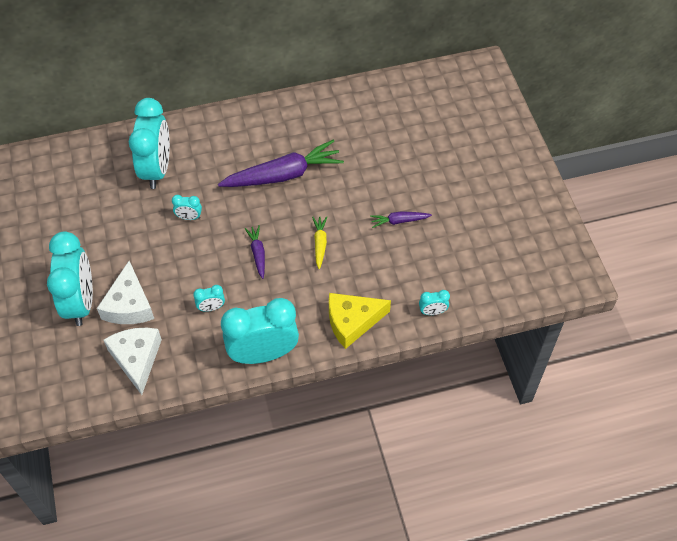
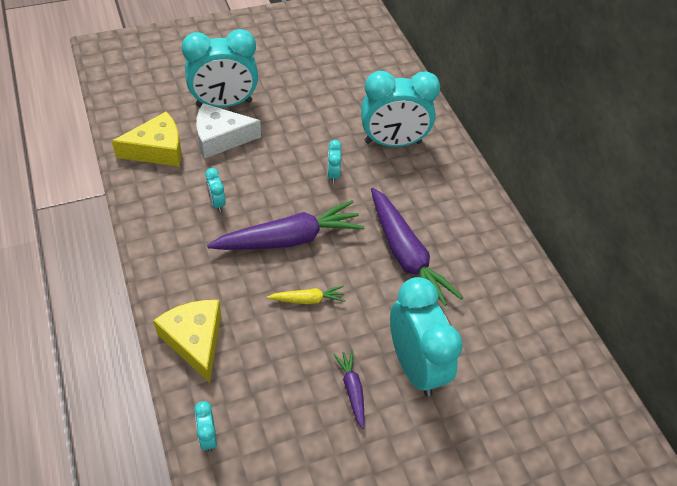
camera: 80 degrees right, 5 degrees down
white cheese [104,328,162,395] -> yellow cheese [112,112,181,167]
turquoise clock [221,298,299,364] -> turquoise clock moved to [390,277,463,396]
purple carrot [245,225,265,279] -> purple carrot [207,200,364,250], size x2.11

